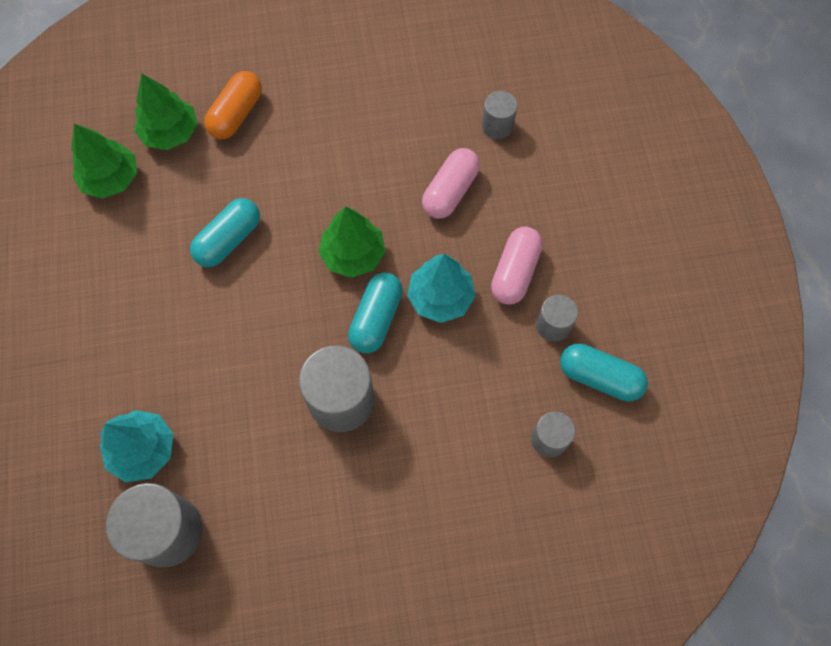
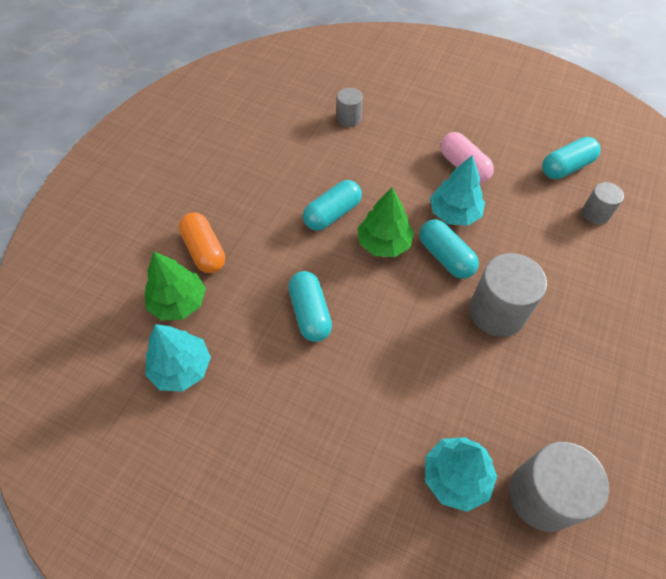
camera: 55 degrees left, 10 degrees down
green tree [71,123,137,199] -> turquoise tree [145,324,211,392]
pink capsule [422,148,480,219] -> none
grey cylinder [536,295,578,342] -> none
none -> turquoise capsule [303,180,362,231]

